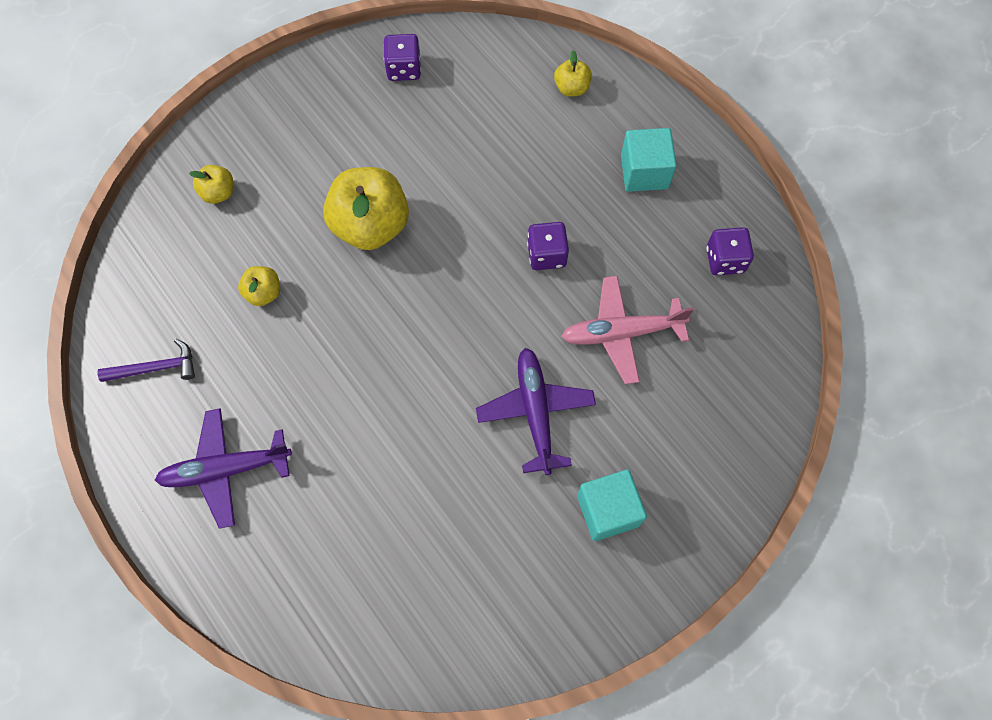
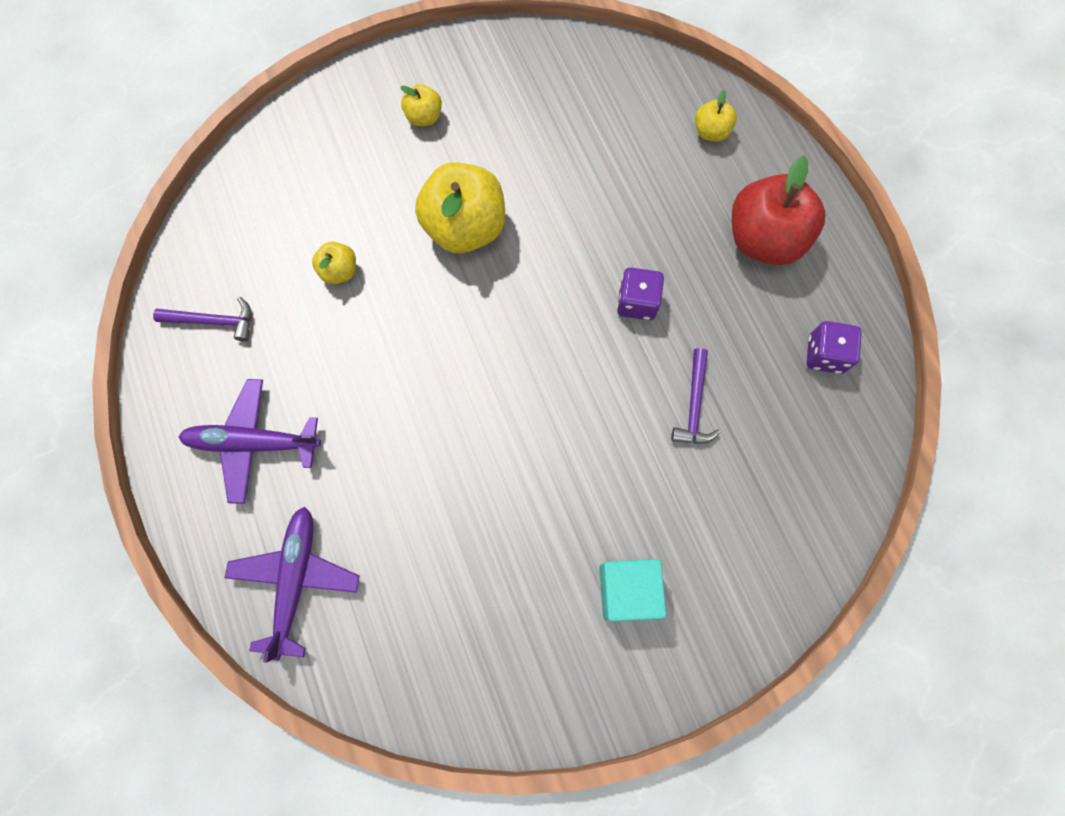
camera: 15 degrees right, 5 degrees up
yellow apple [189,165,233,204] -> yellow apple moved to [400,84,442,126]
purple dice [384,34,421,81] -> none
purple plane [476,348,596,475] -> purple plane moved to [225,507,360,663]
pink plane [561,276,694,384] -> purple hammer [671,348,720,444]
turquoise cube [621,128,677,192] -> red apple [732,156,825,265]

